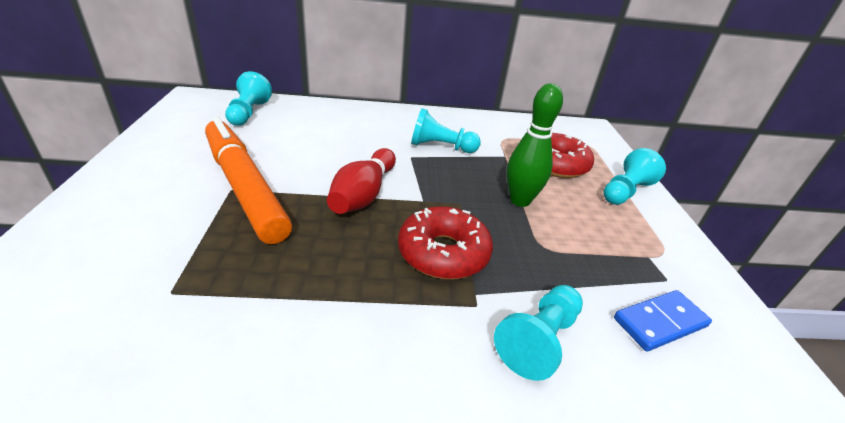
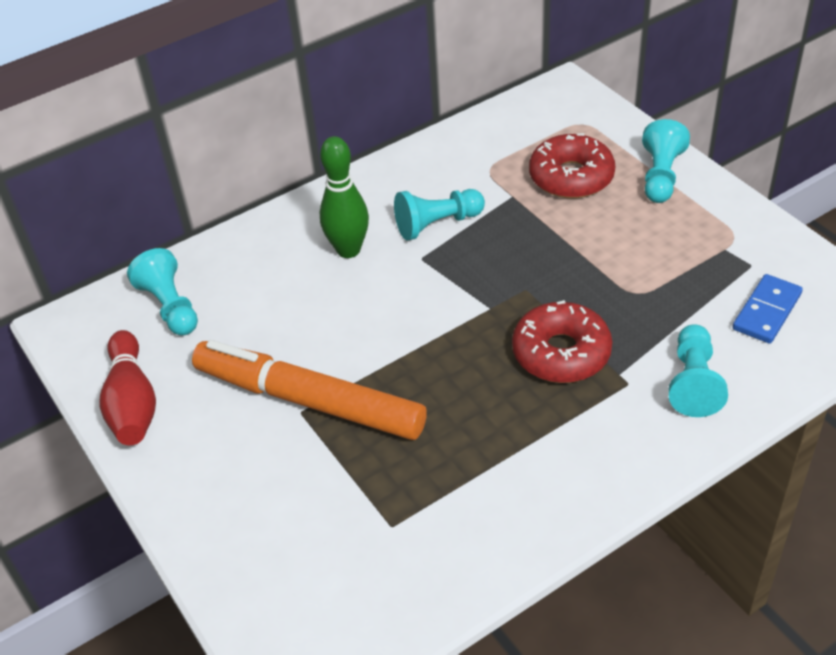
camera: 25 degrees left, 10 degrees up
red bowling pin [327,148,396,214] -> red bowling pin moved to [99,330,156,445]
green bowling pin [507,83,563,207] -> green bowling pin moved to [320,136,369,258]

